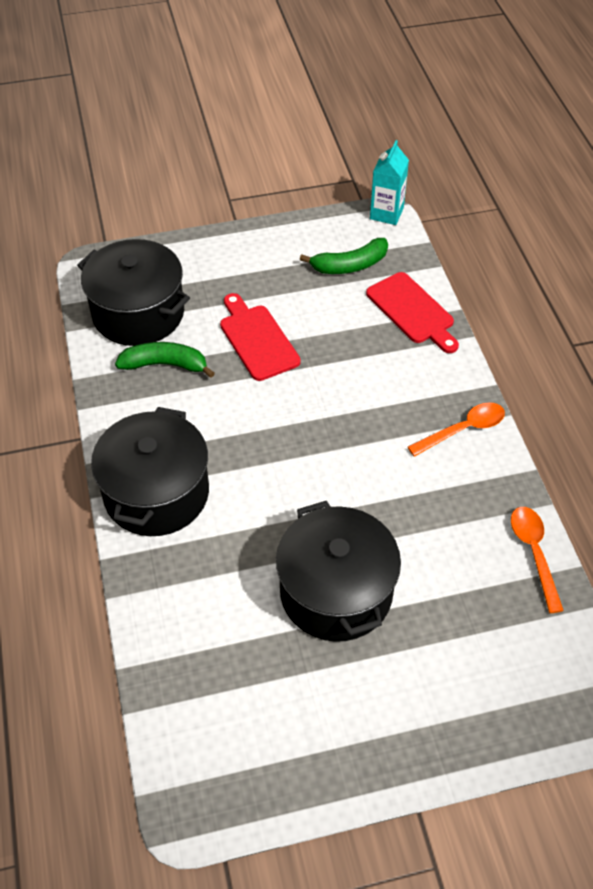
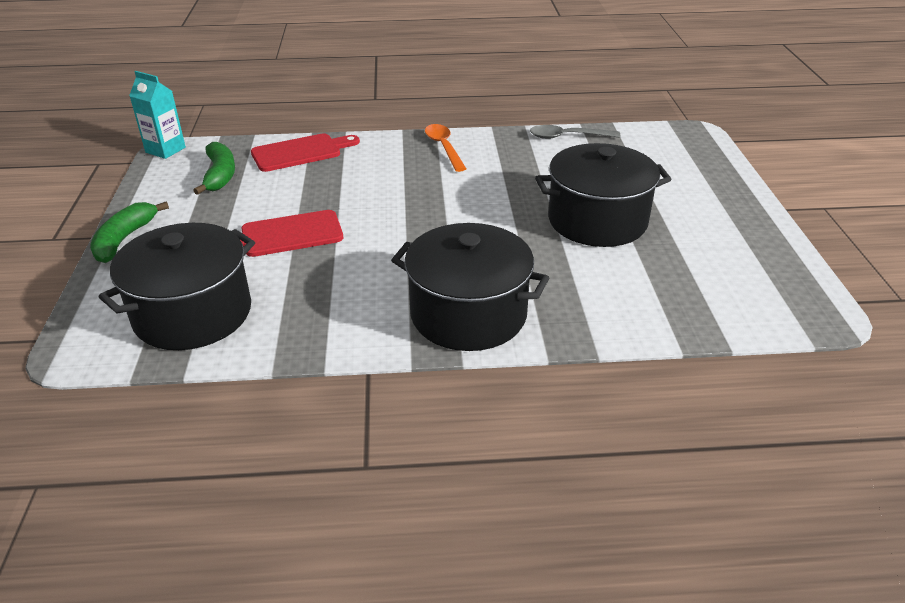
camera: 80 degrees left, 15 degrees down
green banana [115,342,215,378] -> green banana moved to [90,202,169,263]
orange spoon [511,507,564,613] -> grey spoon [530,125,621,139]

